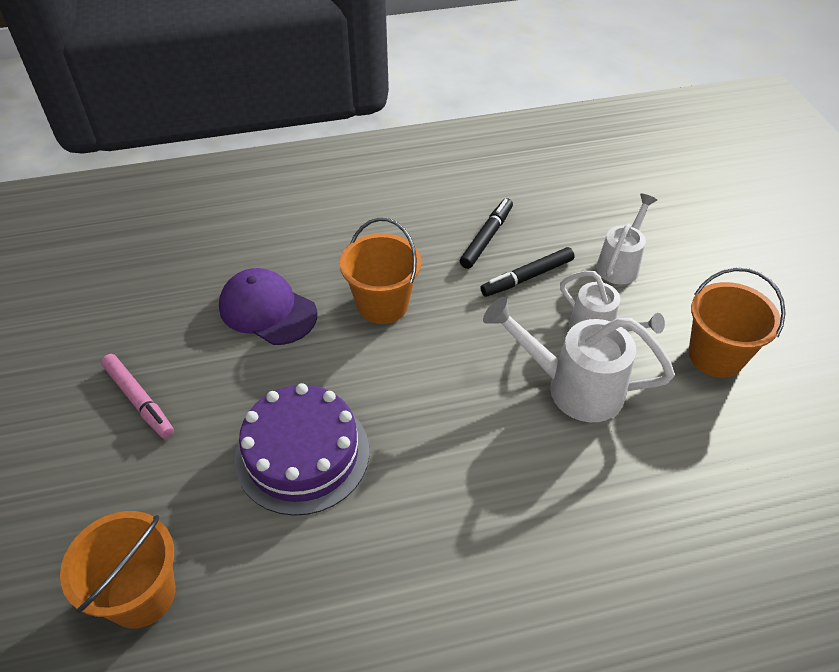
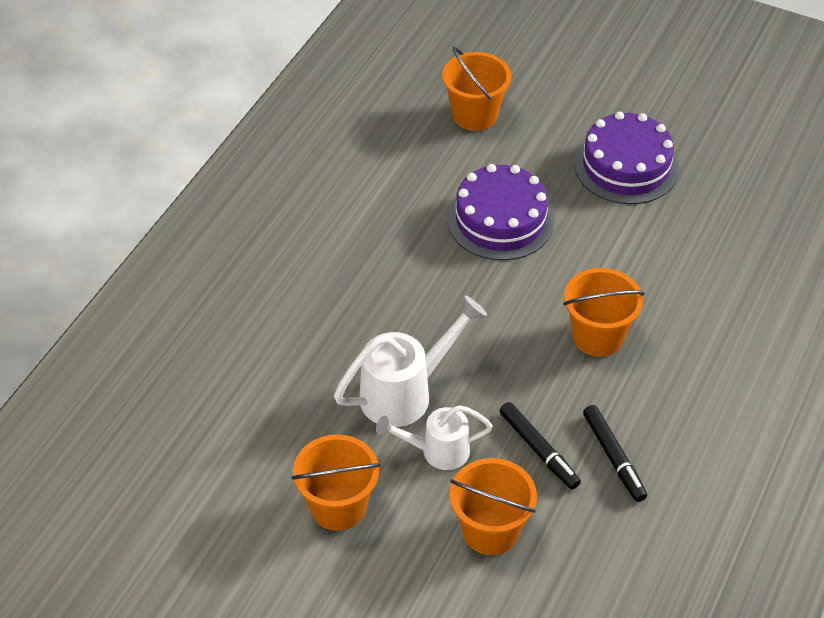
camera: 130 degrees right, 0 degrees up
pink marker [101,354,174,439] -> purple cake [574,111,679,204]
purple cap [219,268,317,345] -> none
black marker [480,247,575,297] -> black marker turned 135 degrees clockwise [500,402,581,489]
white watering can [596,194,657,284] -> orange bucket [450,458,537,555]

